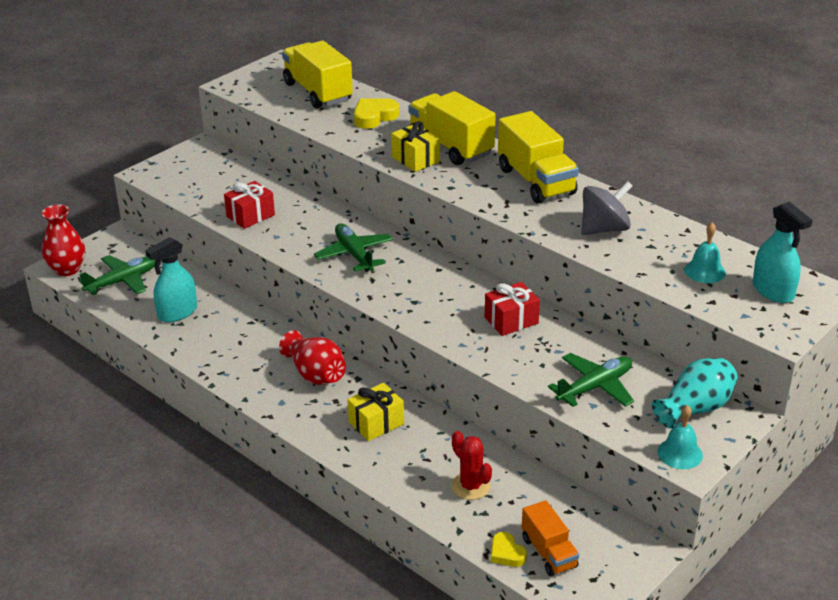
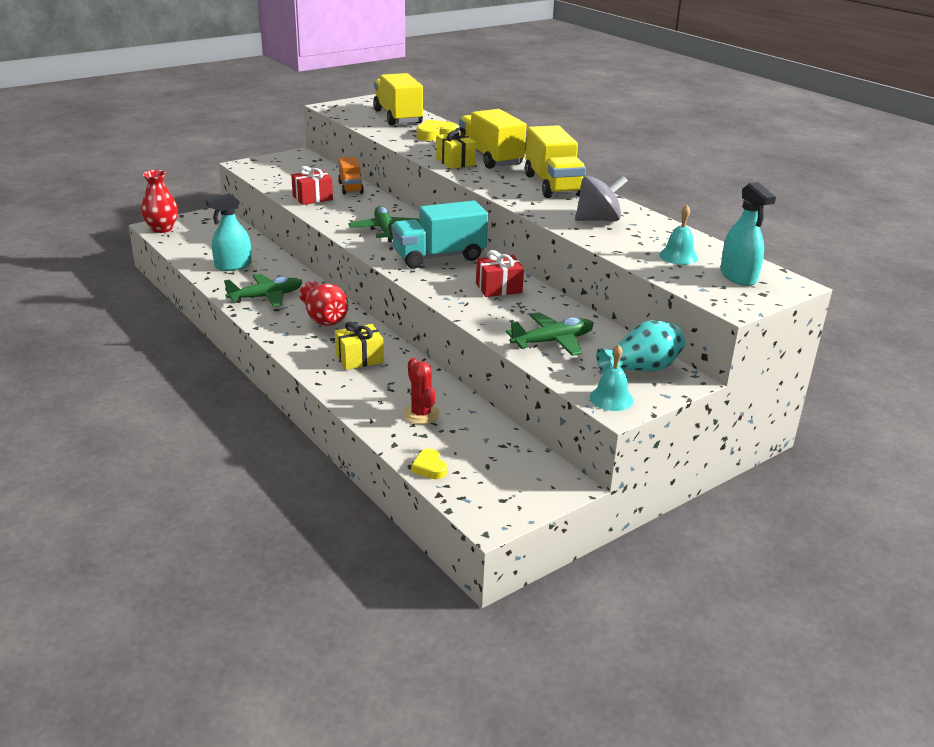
camera: 10 degrees right, 5 degrees down
green plane [79,255,156,295] -> green plane moved to [224,274,302,307]
orange truck [522,500,579,576] -> orange truck moved to [338,157,364,195]
none -> turquoise truck [391,200,488,268]

